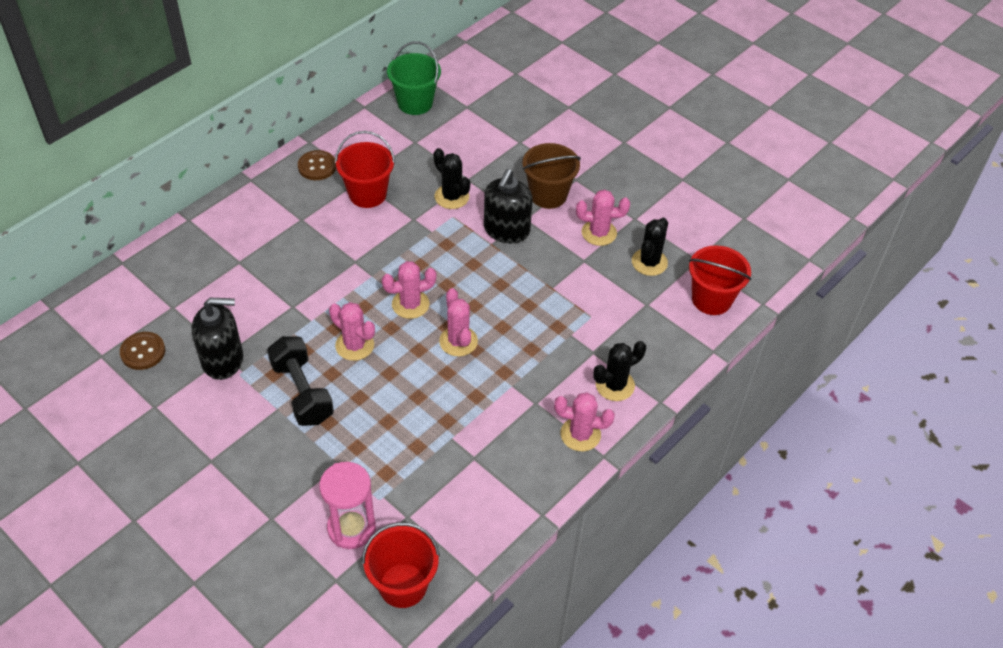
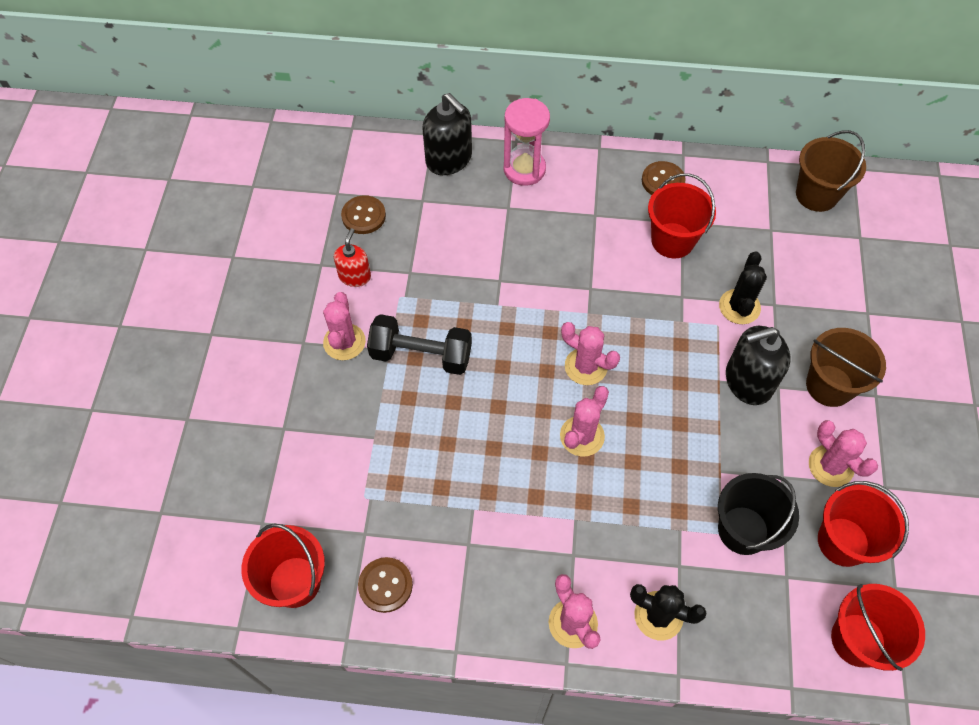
camera: 55 degrees right, 10 degrees up
black soap dispenser [192,297,243,380] -> black soap dispenser moved to [422,93,472,175]
black dumbbell [267,336,334,426] -> black dumbbell turned 75 degrees clockwise [367,314,472,375]
pink hourglass [319,462,376,549] -> pink hourglass moved to [504,98,550,186]
pink cactus [329,302,375,361] -> pink cactus moved to [323,292,366,360]
green bucket [387,41,441,115] -> brown bucket [796,130,866,212]
black cactus [632,218,668,276] -> red bucket [818,481,909,567]
none -> red soap dispenser [334,228,371,287]
none -> brown button [358,557,413,613]
none -> black bucket [718,473,799,555]

